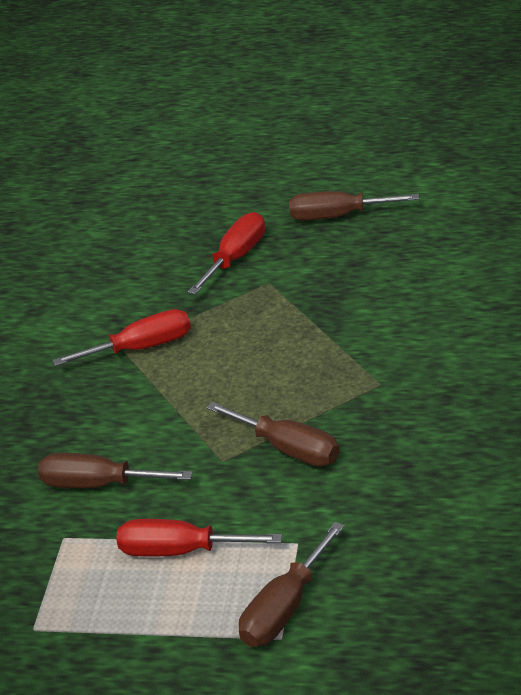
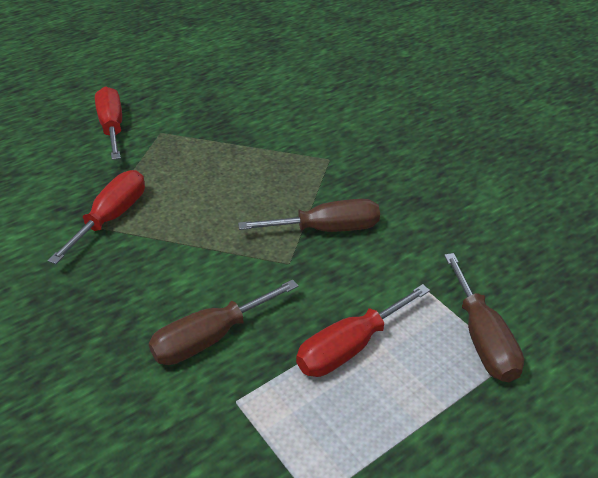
camera: 50 degrees left, 5 degrees up
brown screwdriver [289,191,419,221] -> none

